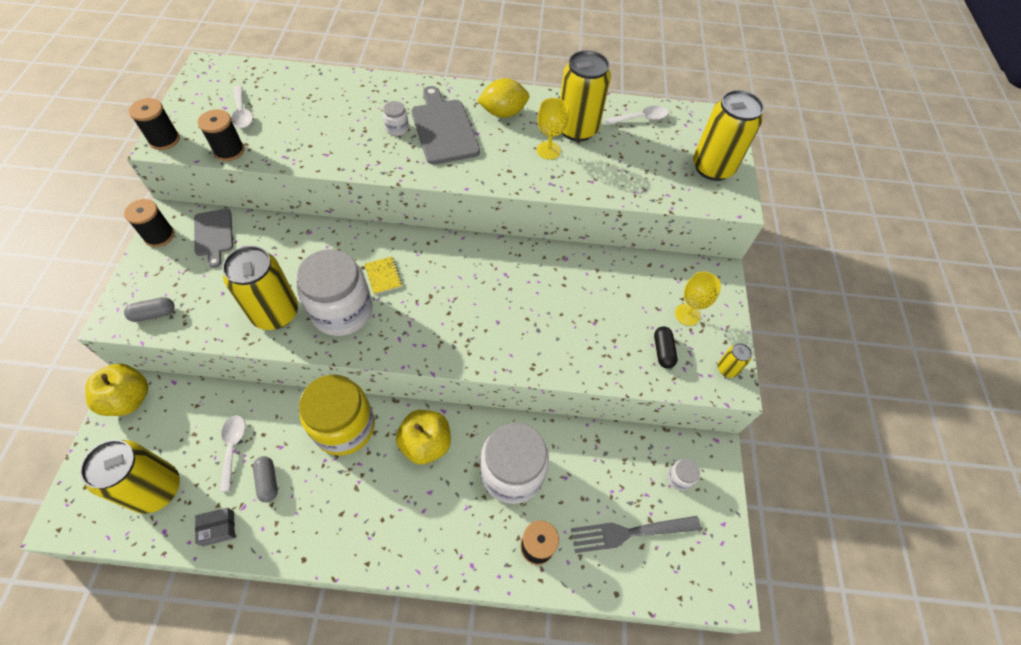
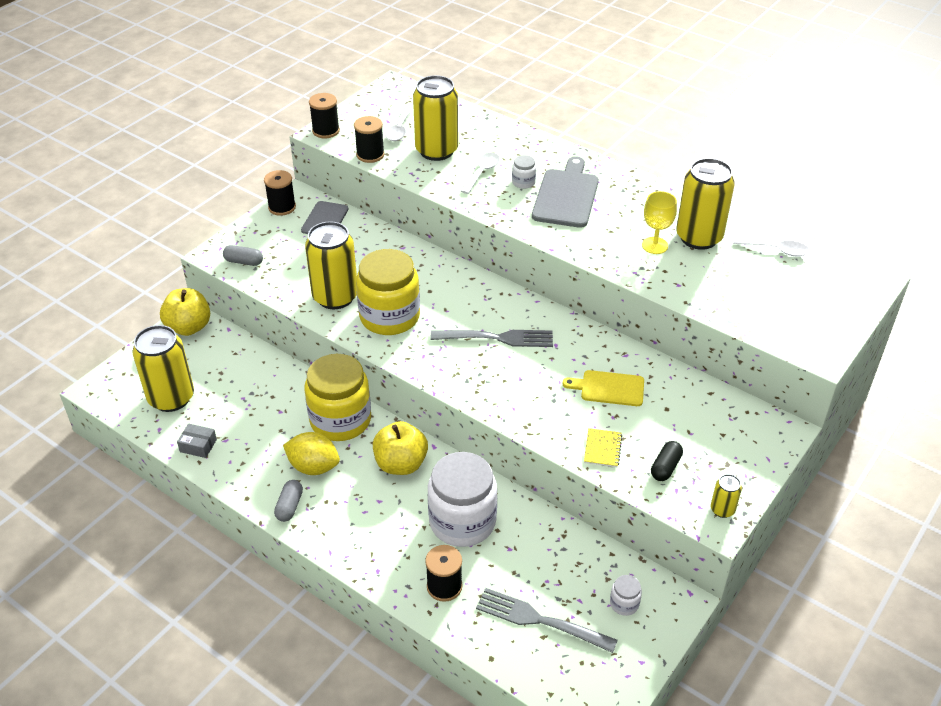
camera: 35 degrees right, 15 degrees down
white spoon [219,415,245,492] -> white spoon moved to [461,153,500,194]
grey capsule [253,456,278,502] -> grey capsule moved to [274,480,303,522]
white jar [296,249,372,336] -> yellow jar [356,249,420,335]
yellow notebook [364,256,403,295] -> yellow notebook moved to [584,428,622,467]
yellow lemon [477,78,529,118] -> yellow lemon moved to [283,432,340,475]
yellow goblet [675,271,721,326] -> none
yellow can [693,90,764,181] -> yellow can moved to [413,75,458,161]
none -> grey fork [431,330,553,347]
none -> yellow cutting board [563,370,644,406]

